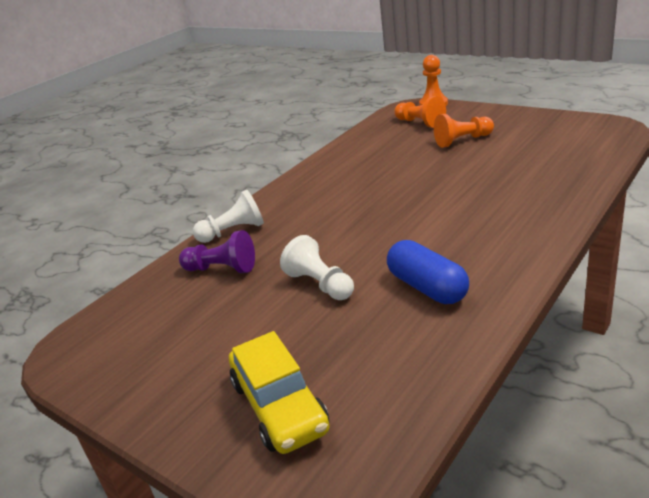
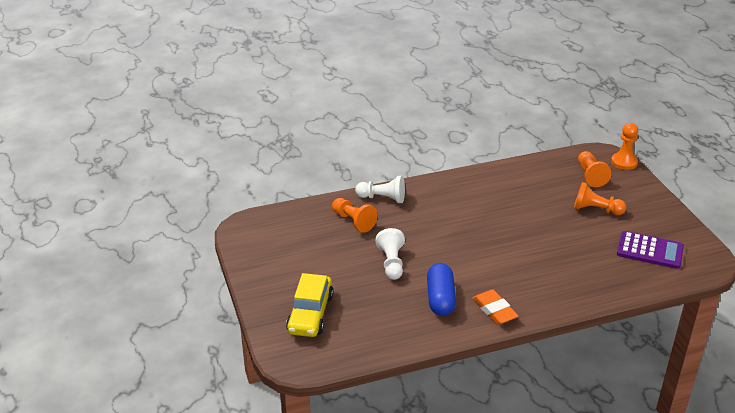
camera: 30 degrees right, 5 degrees up
purple pawn [179,230,255,273] -> orange pawn [332,198,378,233]
none -> orange eraser [473,289,519,325]
none -> purple calculator [617,231,684,269]

